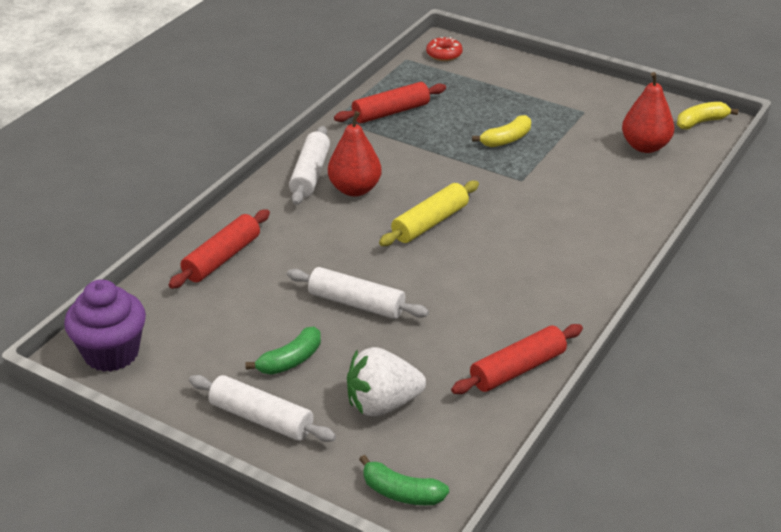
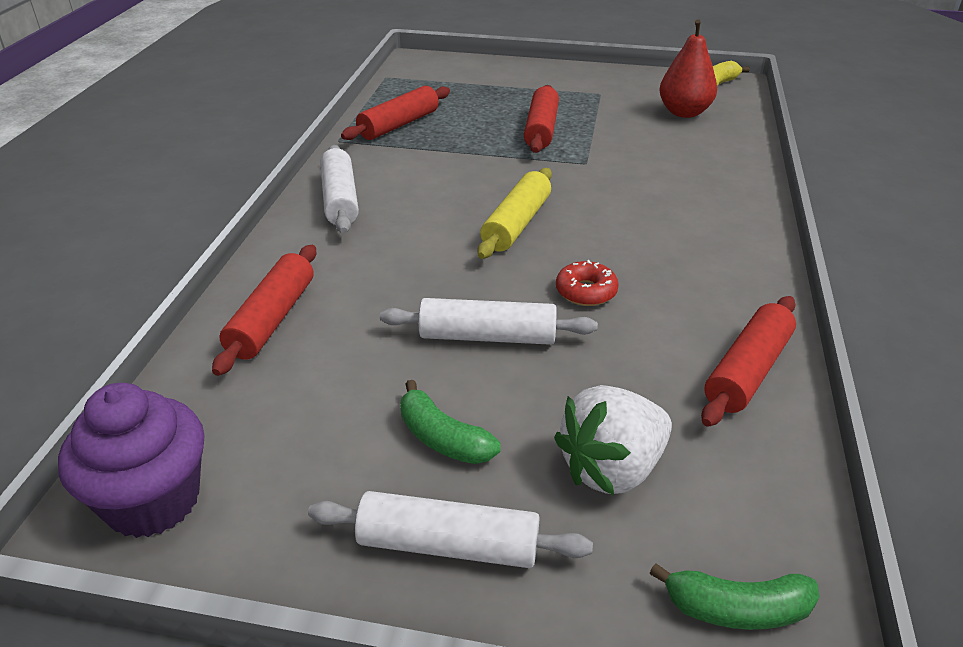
camera: 20 degrees left, 0 degrees up
green banana [245,327,321,375] -> green banana turned 105 degrees clockwise [400,380,501,464]
red pear [328,111,382,196] -> none
red donut [426,37,463,61] -> red donut moved to [556,260,619,306]
yellow banana [472,115,531,147] -> red rolling pin [524,85,559,153]

